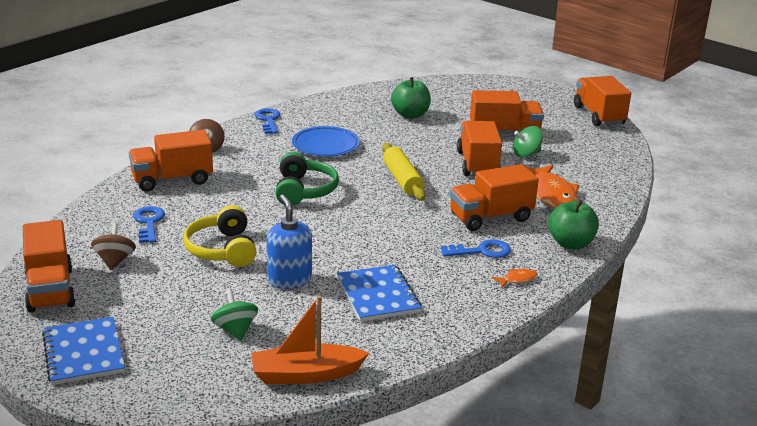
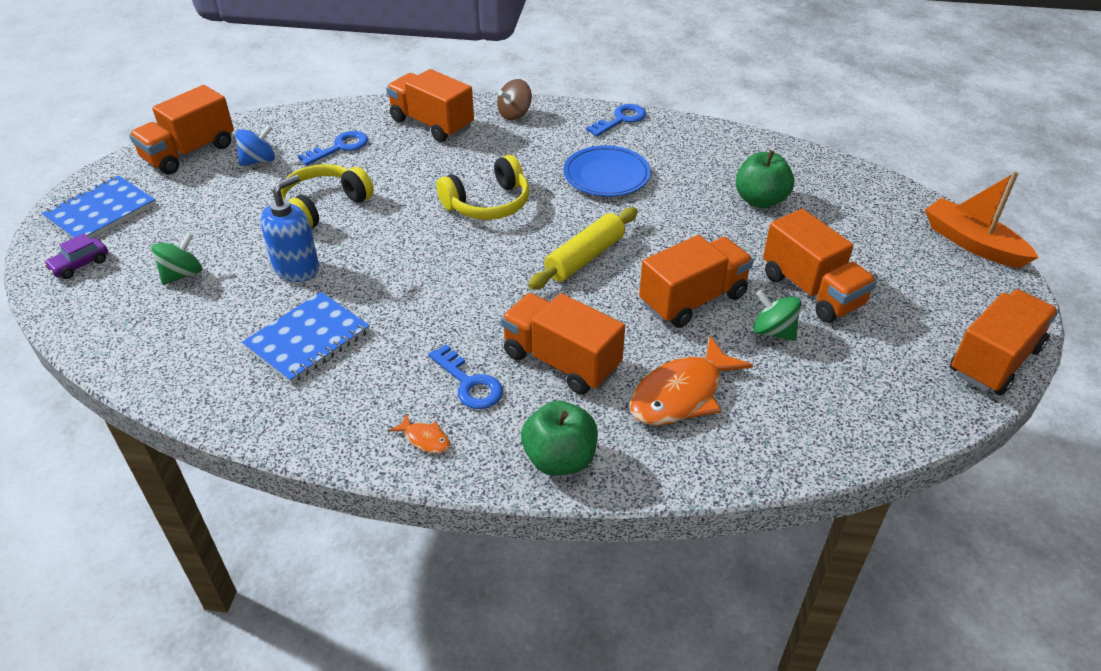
camera: 60 degrees right, 15 degrees up
brown spinning top [91,223,136,270] -> blue spinning top [235,125,275,166]
orange boat [251,295,369,384] -> orange boat moved to [925,171,1039,268]
green headphones [275,152,339,206] -> yellow headphones [437,155,529,220]
none -> purple car [44,233,108,279]

